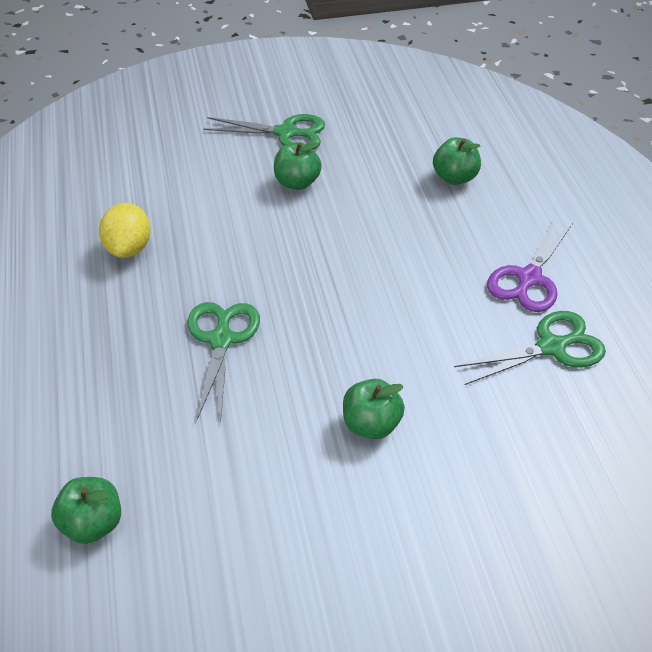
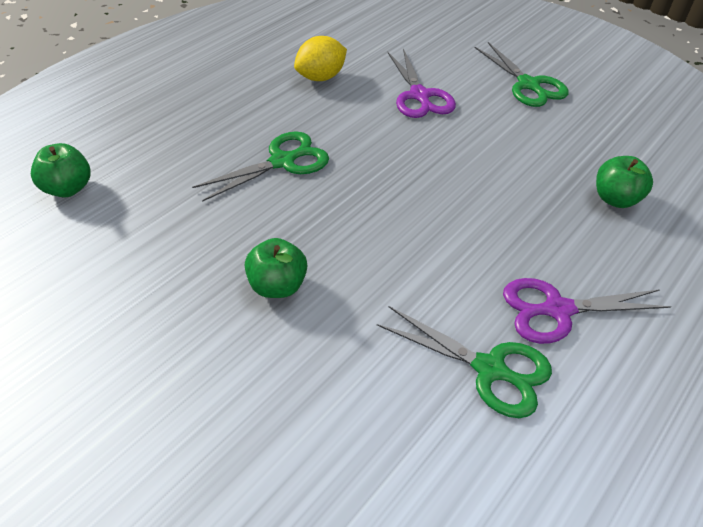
camera: 50 degrees right, 0 degrees up
green apple [274,142,322,190] -> none
none -> purple scissors [388,49,456,118]

